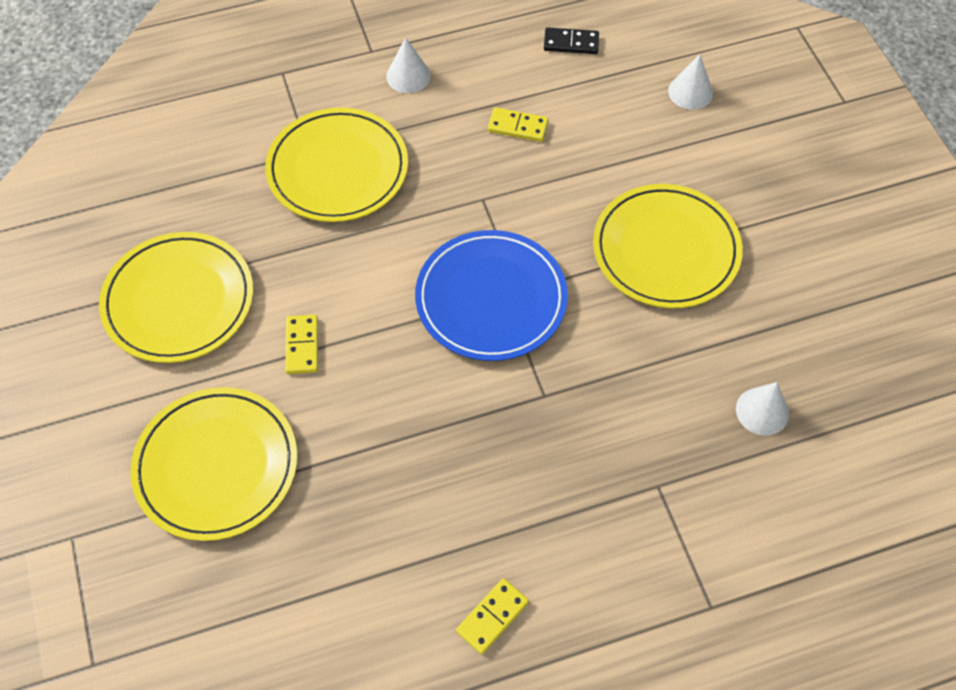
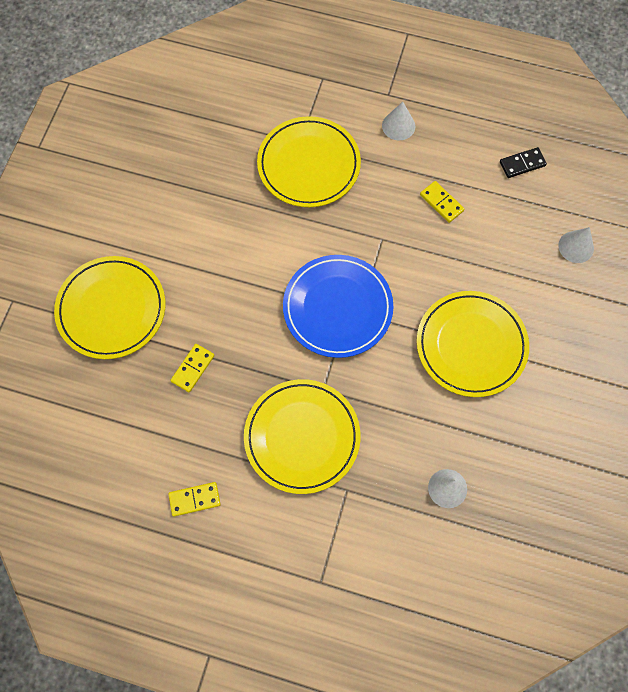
camera: 35 degrees right, 10 degrees up
yellow plate [99,232,253,363] -> yellow plate moved to [244,379,360,494]
yellow domino [285,315,318,374] -> yellow domino moved to [170,344,214,392]
black domino [544,27,599,54] -> black domino turned 60 degrees counterclockwise [500,147,547,178]

